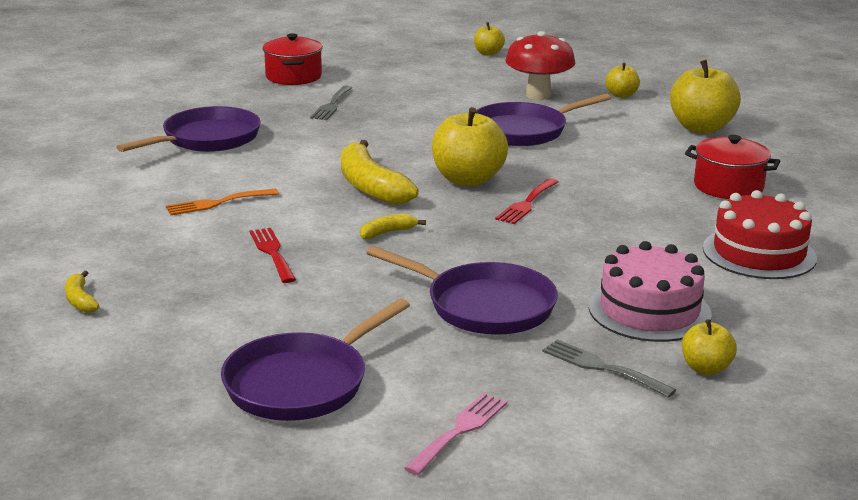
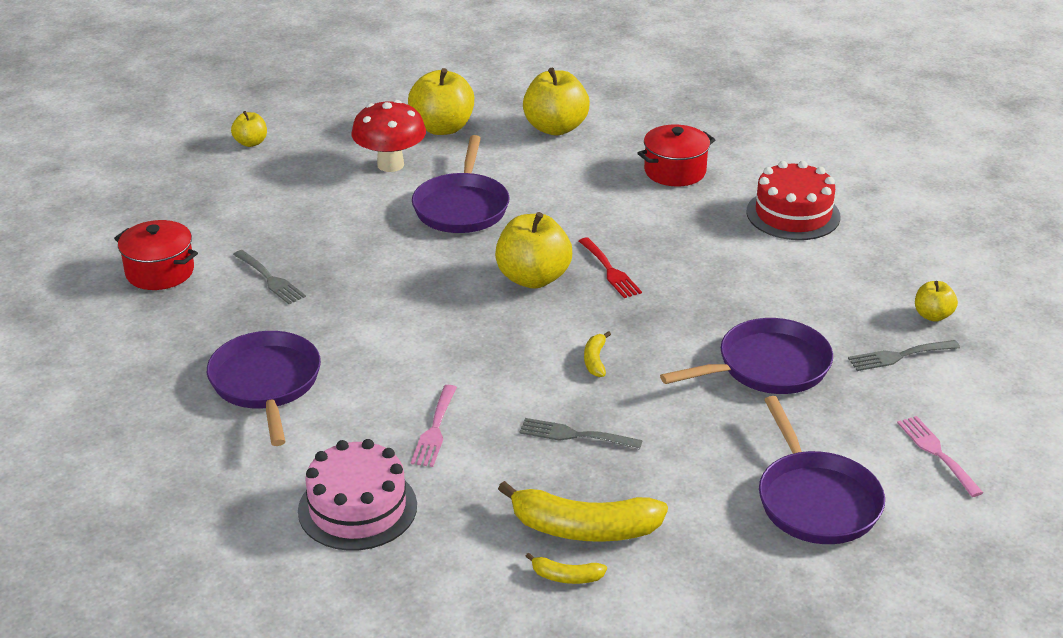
camera: 55 degrees left, 10 degrees up
orange fork [166,189,279,215] -> pink fork [411,385,457,467]
red fork [249,228,296,283] -> grey fork [519,418,643,450]
yellow banana [341,140,419,205] -> yellow banana moved to [498,481,668,542]
pink cake [589,241,712,342] -> pink cake moved to [298,439,417,551]
yellow apple [605,62,640,98] -> yellow apple [408,68,474,135], size x1.89

